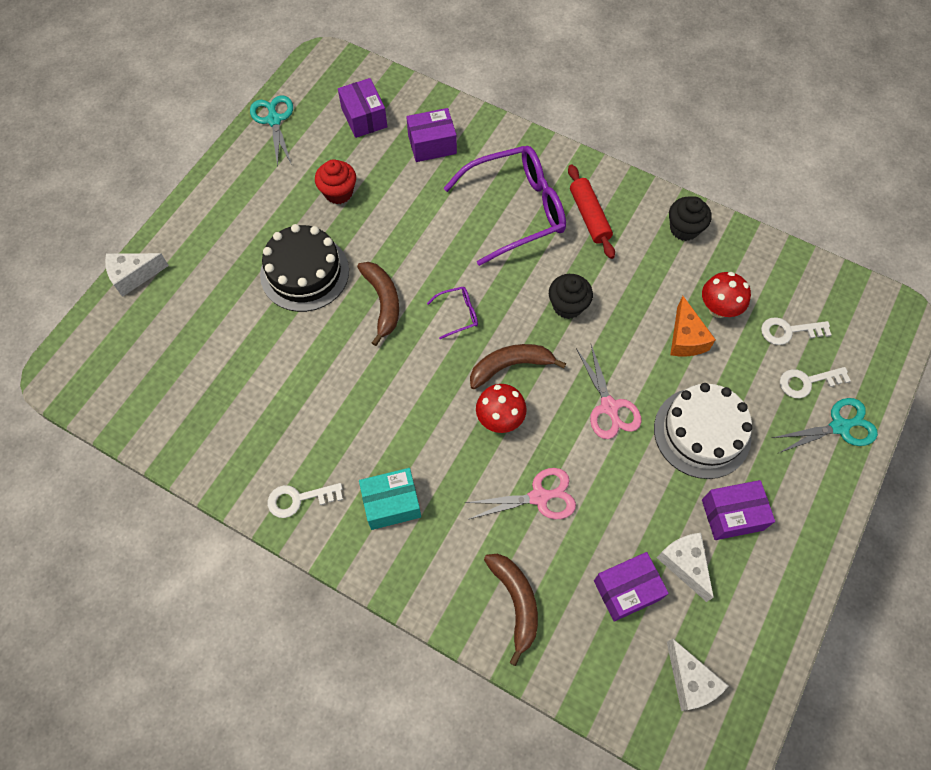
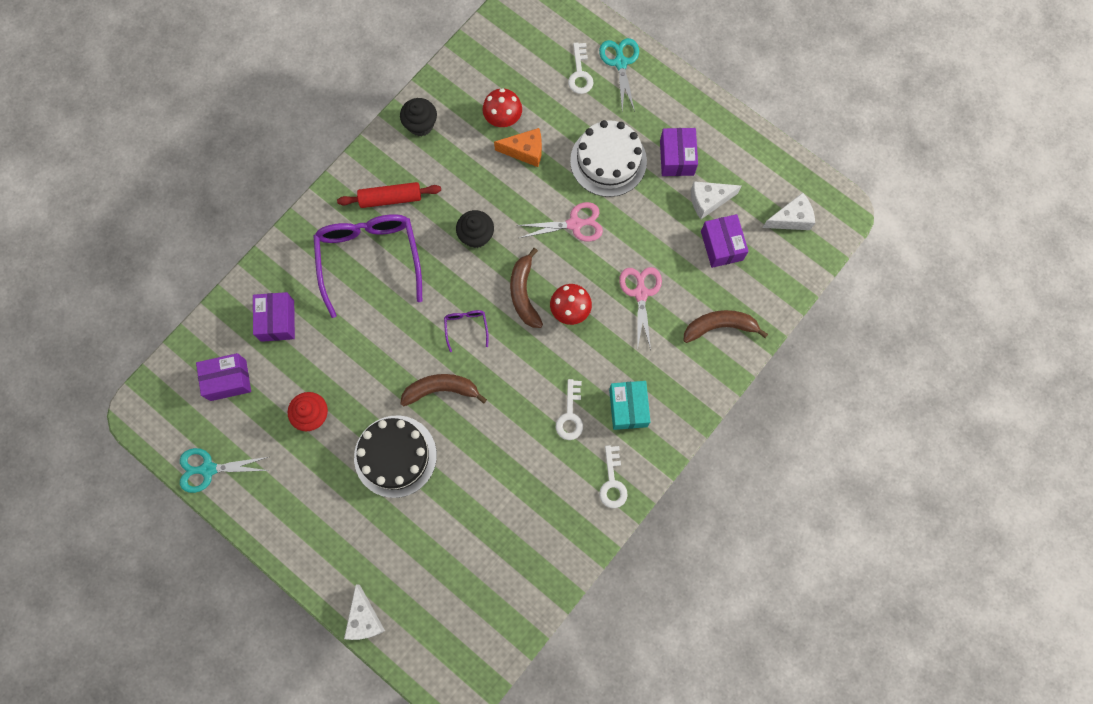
camera: 80 degrees left, 10 degrees up
white key [761,317,831,345] -> white key moved to [556,379,583,440]

